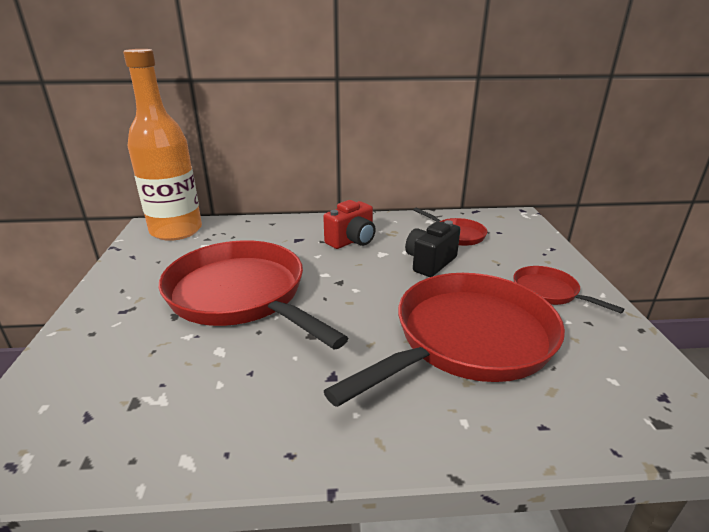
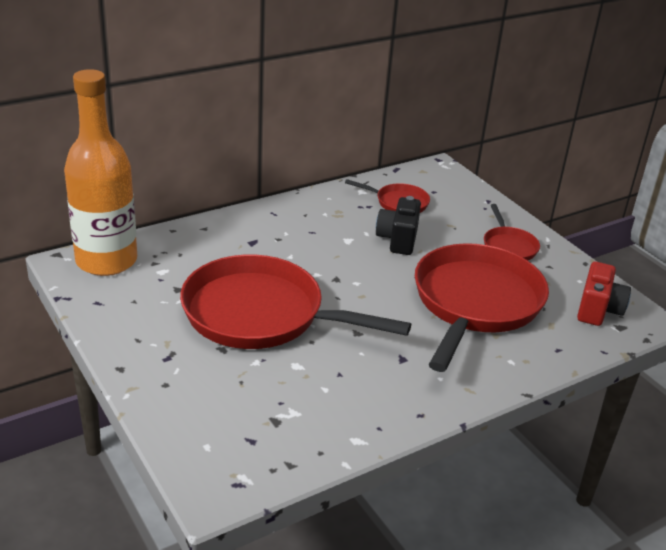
camera: 30 degrees left, 5 degrees up
red camera [323,200,376,249] -> red camera moved to [577,261,631,326]
red pan [513,266,625,313] -> red pan turned 120 degrees counterclockwise [484,204,540,260]

